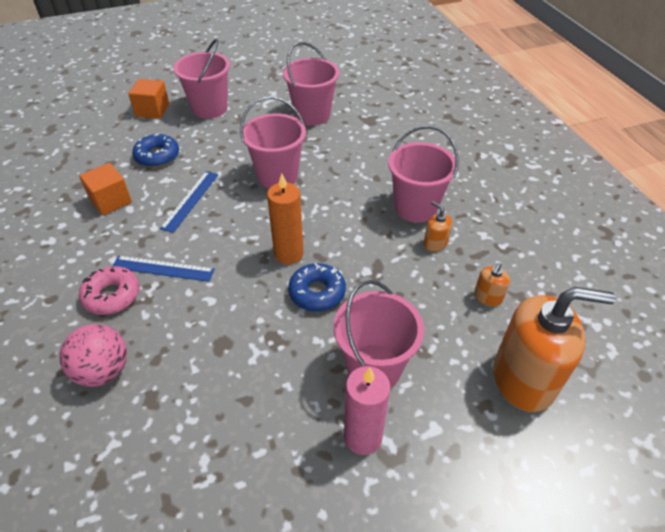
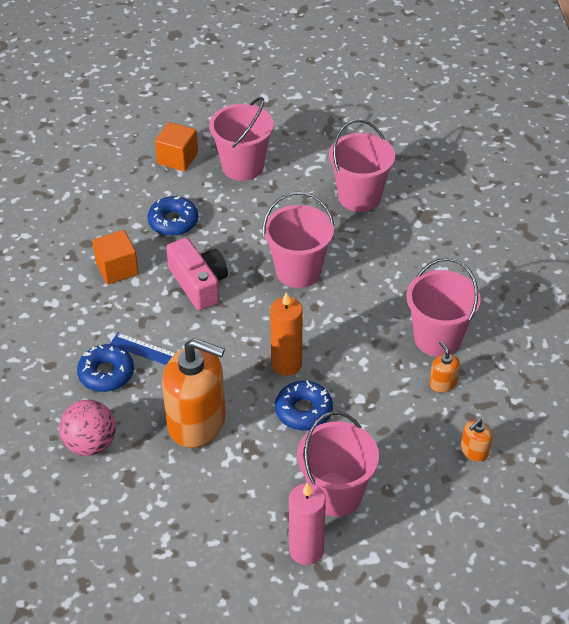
camera: 15 degrees right, 0 degrees up
pink donut [79,266,140,315] -> blue donut [77,344,134,392]
blue ruler [160,171,218,233] -> pink camera [166,238,228,311]
orange soap dispenser [493,287,616,412] -> orange soap dispenser moved to [162,338,226,448]

